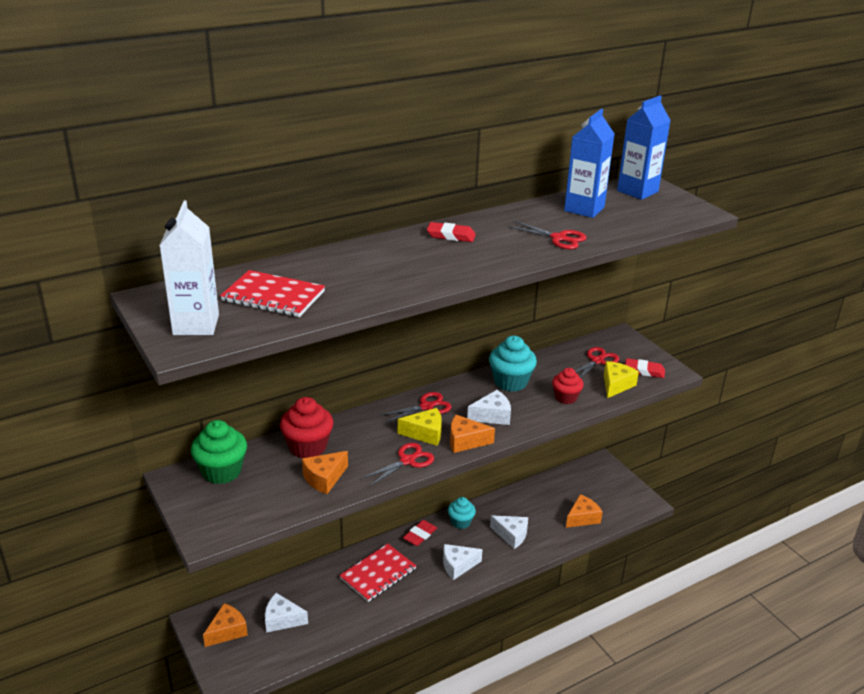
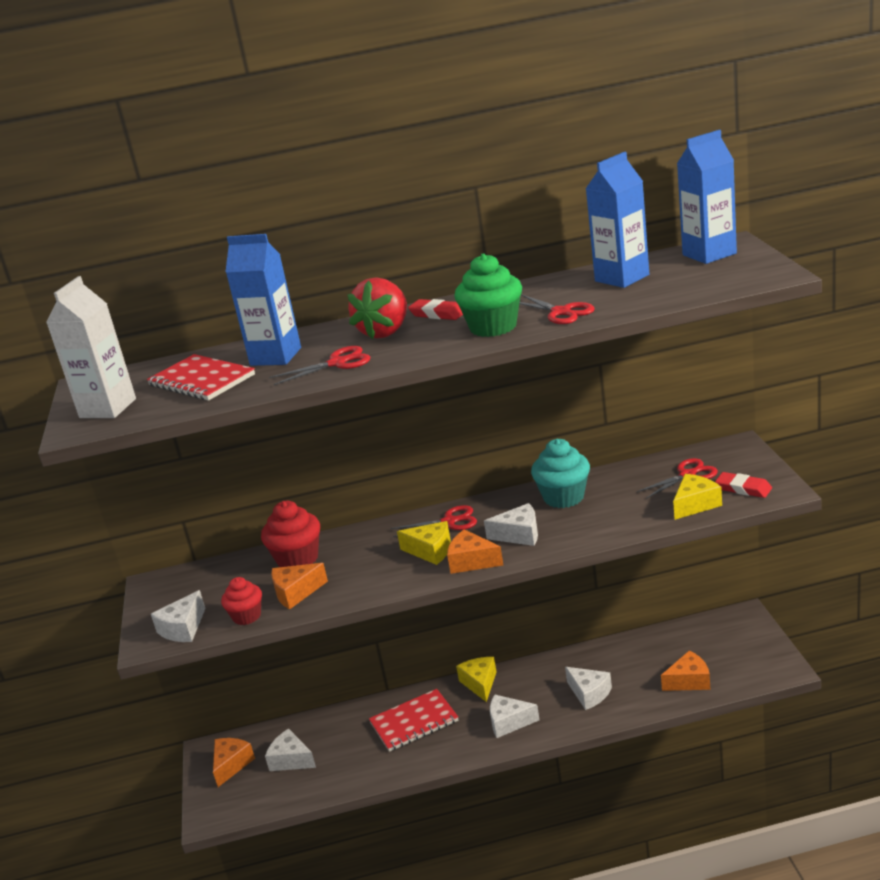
camera: 25 degrees right, 5 degrees down
green cupcake [191,420,247,484] -> green cupcake moved to [454,253,522,337]
orange cheese [203,603,248,647] -> orange cheese turned 45 degrees counterclockwise [213,738,255,787]
red scissors [361,443,434,486] -> red scissors moved to [269,346,370,385]
red eraser [403,520,437,546] -> yellow cheese [456,657,497,702]
turquoise cupcake [448,497,476,529] -> none
red cupcake [552,368,584,404] -> red cupcake moved to [221,577,262,625]
none -> white cheese [151,590,205,642]
none -> blue carton [226,234,301,366]
none -> red strawberry [347,277,407,339]

